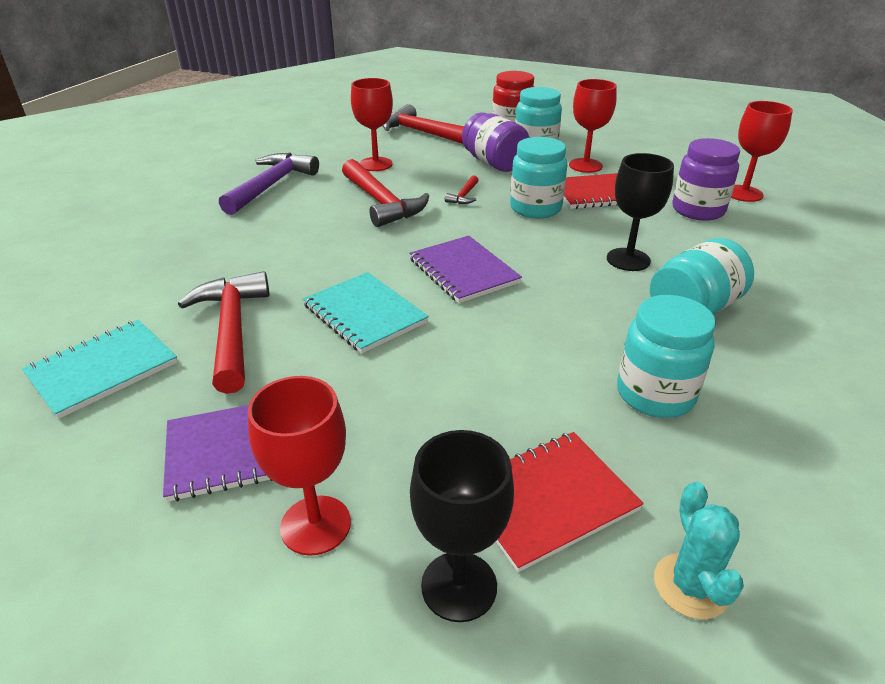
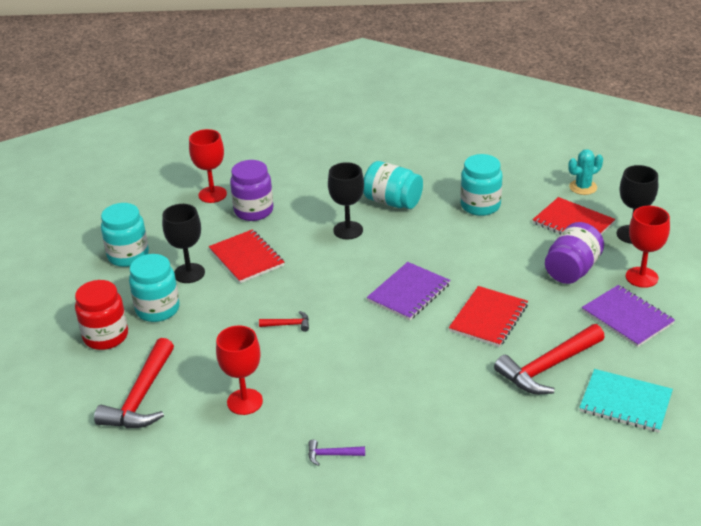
camera: 110 degrees left, 0 degrees up
purple hammer [219,153,319,215] -> purple hammer [308,440,365,466], size x0.45
turquoise notebook [303,272,429,354] -> red notebook [449,286,528,347]
red hammer [342,159,429,227] -> none
purple jar [462,112,529,172] -> purple jar moved to [545,222,604,284]
turquoise jar [510,137,567,218] -> turquoise jar moved to [101,203,149,267]
red goblet [569,79,617,173] -> black goblet [162,204,205,283]

